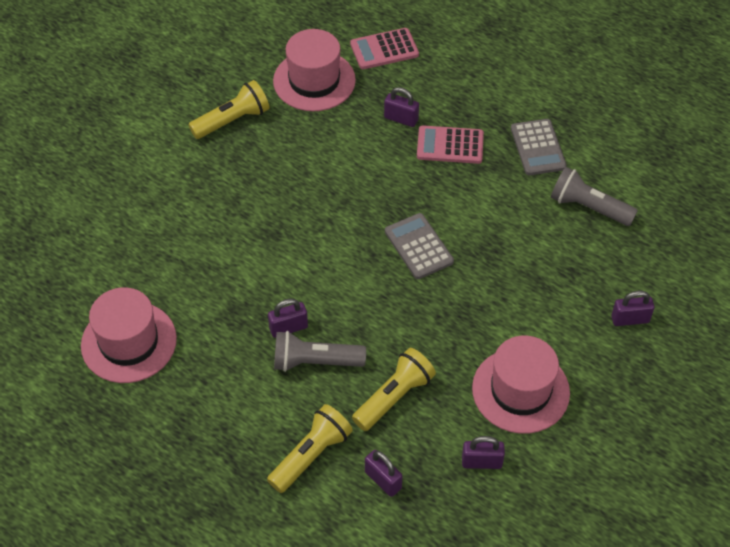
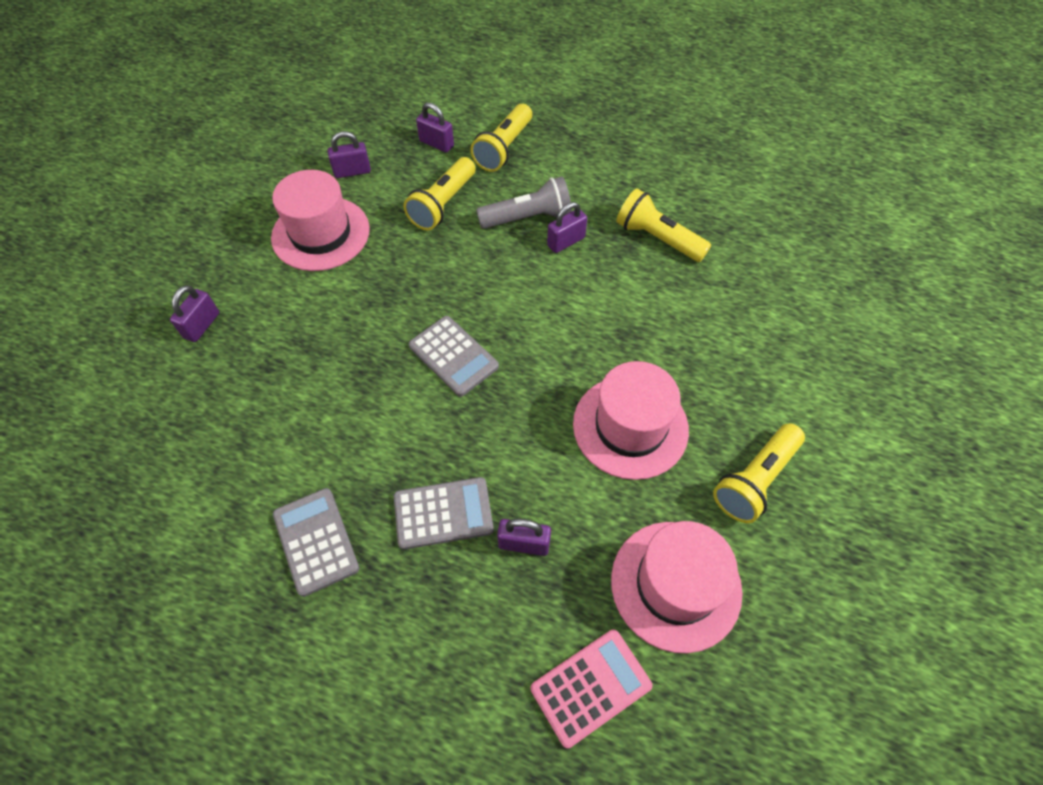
camera: 165 degrees right, 5 degrees up
pink hat [81,287,177,383] -> pink hat moved to [573,361,689,480]
pink calculator [417,126,484,164] -> grey calculator [394,477,494,550]
grey flashlight [551,167,638,226] -> none
purple padlock [611,291,654,326] -> purple padlock turned 45 degrees counterclockwise [170,285,219,342]
none -> yellow flashlight [616,189,711,262]

